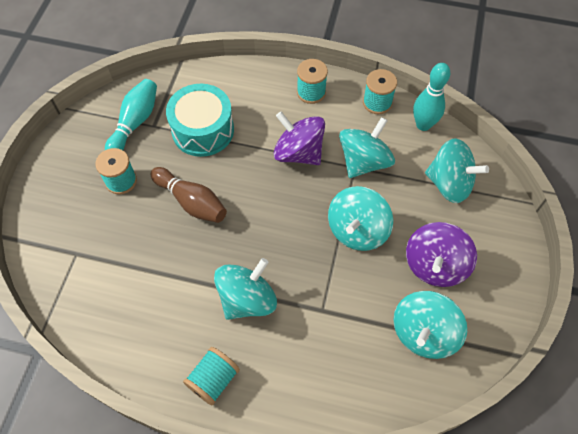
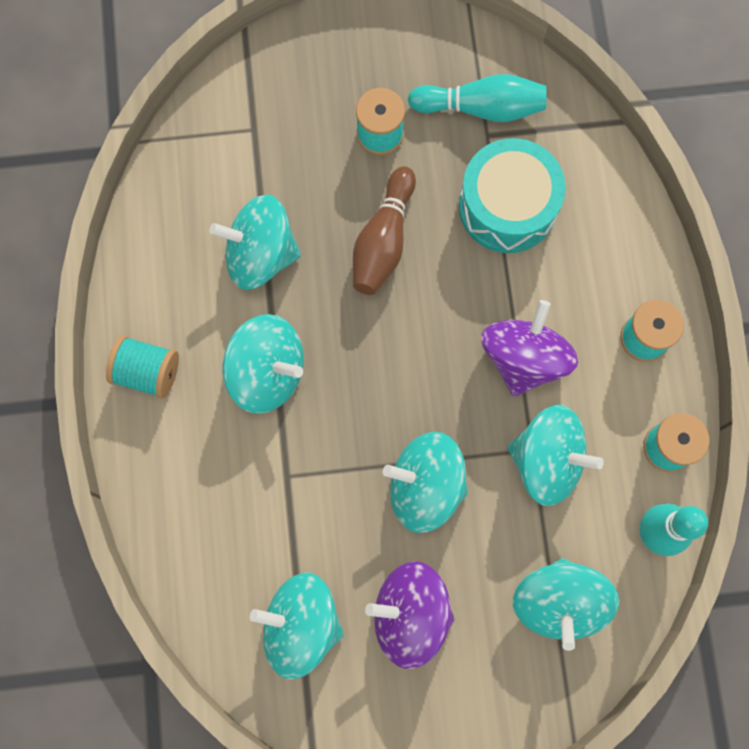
camera: 70 degrees right, 15 degrees up
none -> turquoise spinning top [209,194,301,290]

